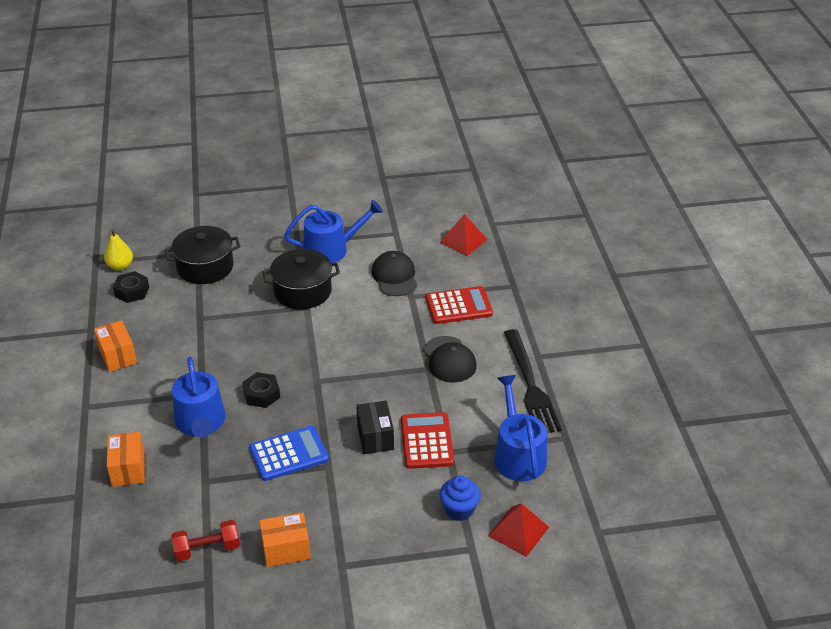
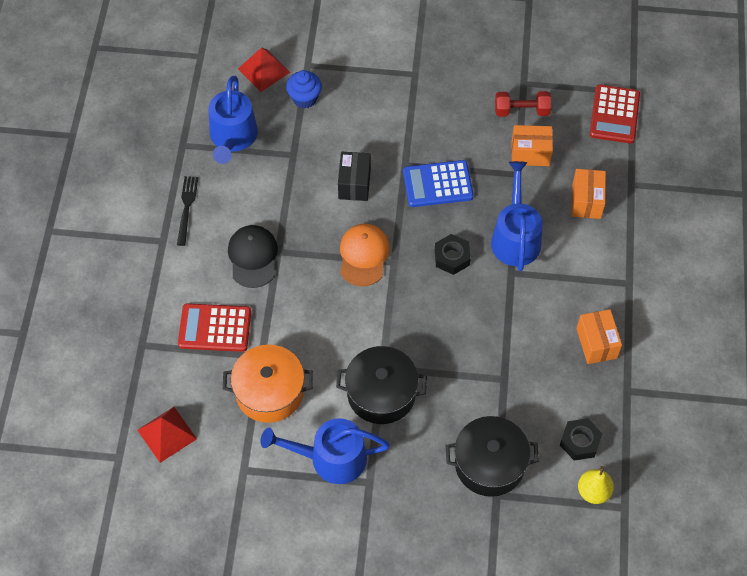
camera: 165 degrees left, 20 degrees up
orange box [260,512,311,567] -> orange box moved to [511,125,553,166]
black cap [371,251,417,296] -> orange pot [223,345,313,423]
red calculator [401,412,454,469] -> red calculator moved to [590,84,640,144]
black fork [504,329,562,433] -> black fork [177,176,198,246], size x0.55
none -> orange cap [340,224,390,286]

